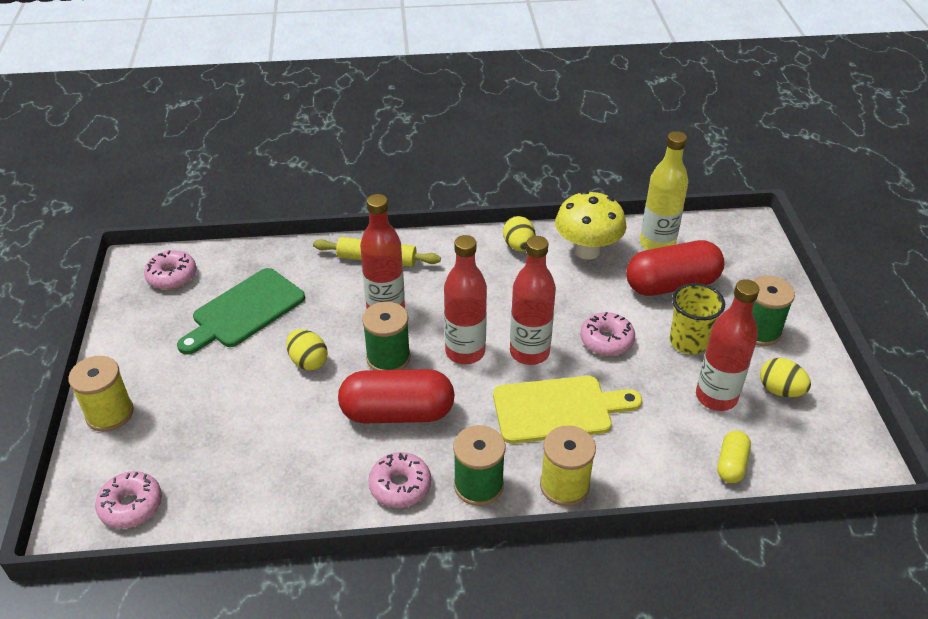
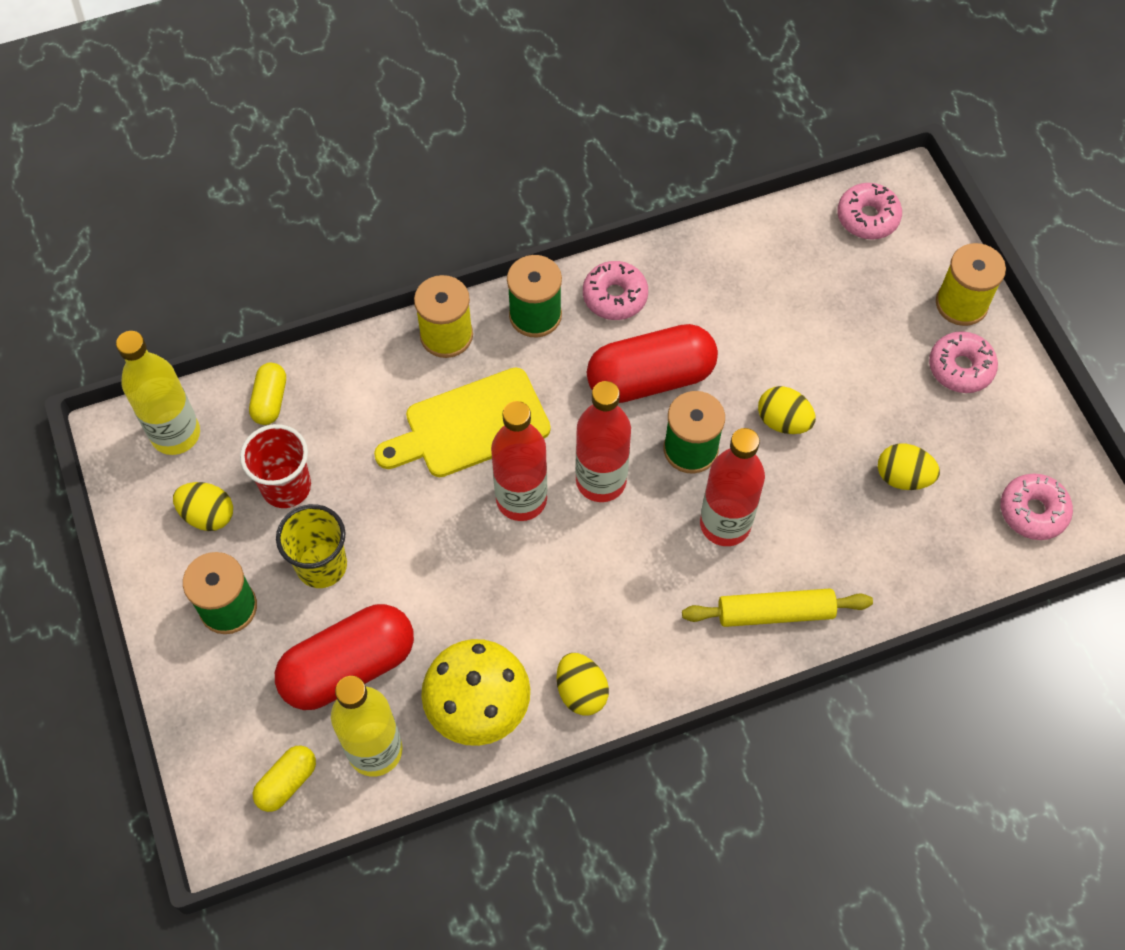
camera: 165 degrees right, 20 degrees up
green cutting board [177,268,305,355] -> yellow egg [878,444,940,490]
pink donut [580,312,635,356] -> pink donut moved to [929,331,998,393]
red bottle [696,279,759,411] -> red cup [240,424,311,508]
none -> yellow bottle [116,331,200,455]
none -> yellow capsule [253,746,316,812]

